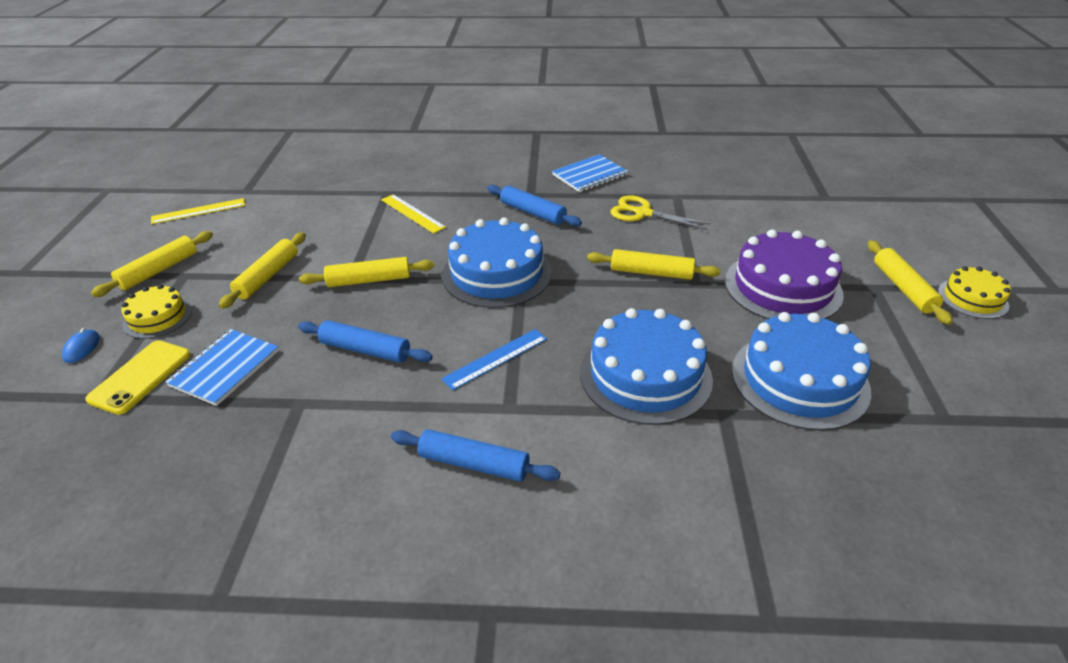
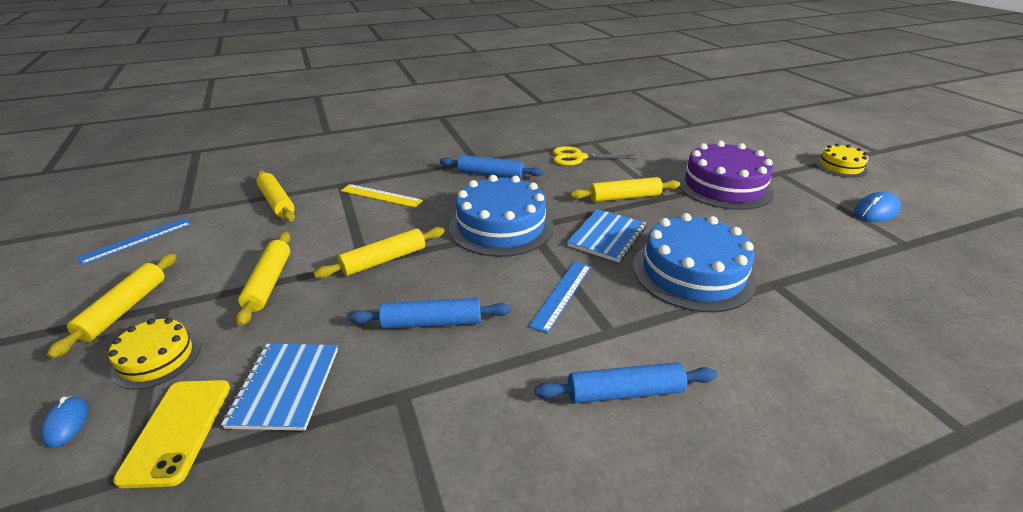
camera: 25 degrees left, 5 degrees down
yellow ruler [151,198,245,224] -> blue ruler [76,218,192,265]
blue notebook [552,154,628,192] -> blue notebook moved to [567,209,646,262]
blue cake [732,312,872,431] -> none
yellow rolling pin [868,240,953,325] -> yellow rolling pin moved to [256,171,295,222]
none -> blue mouse [854,192,901,222]

